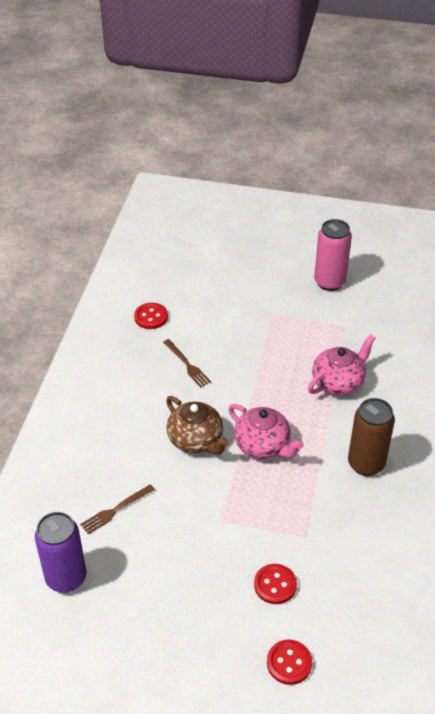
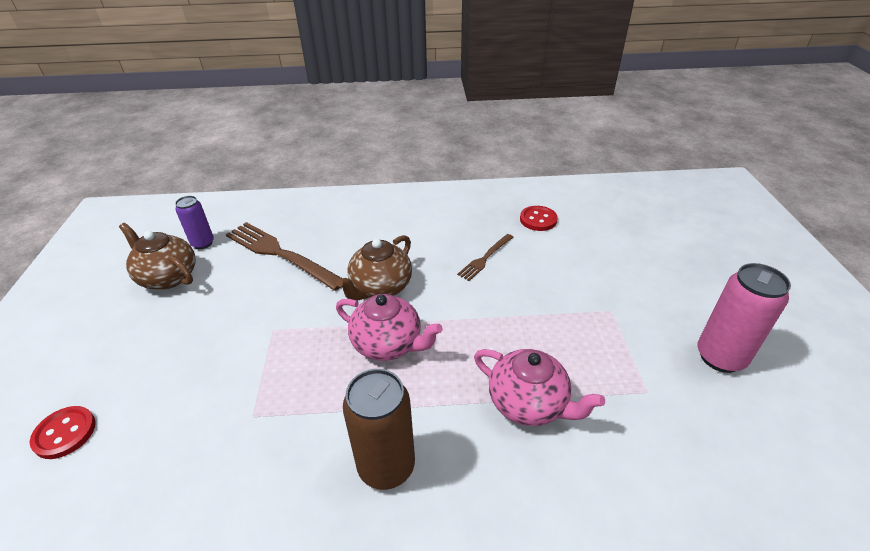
camera: 75 degrees right, 5 degrees down
purple can [35,512,86,593] -> purple can [175,196,214,249], size x0.61
brown fork [80,484,155,534] -> brown fork [226,222,342,291], size x1.91
pink teapot [228,404,304,459] -> pink teapot turned 90 degrees counterclockwise [336,294,443,361]
red button [254,564,297,604] -> none
none -> brown teapot [119,223,196,289]

